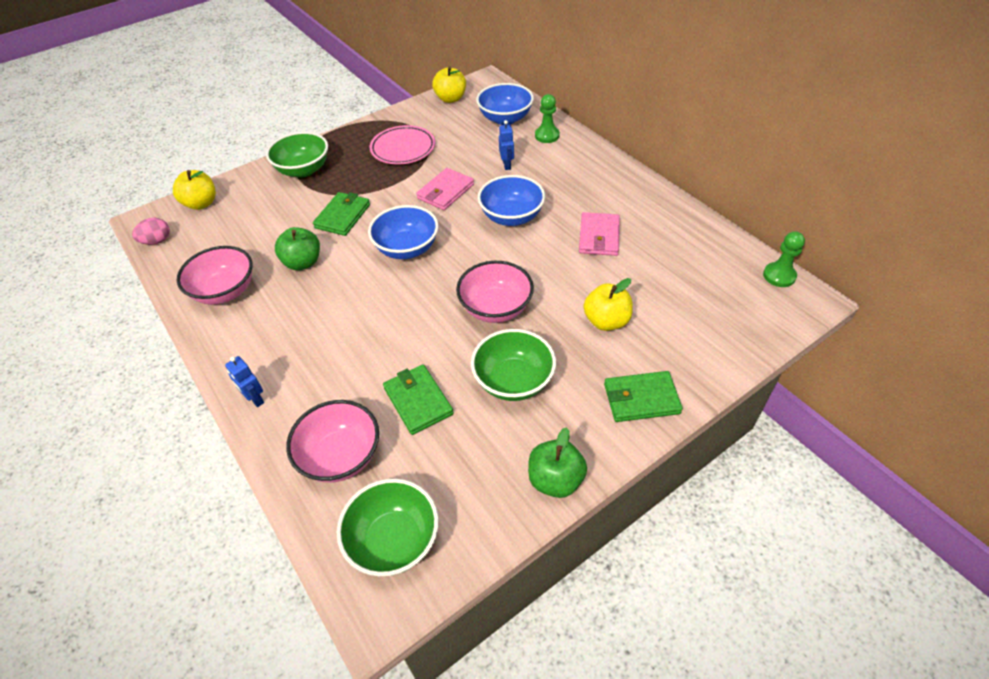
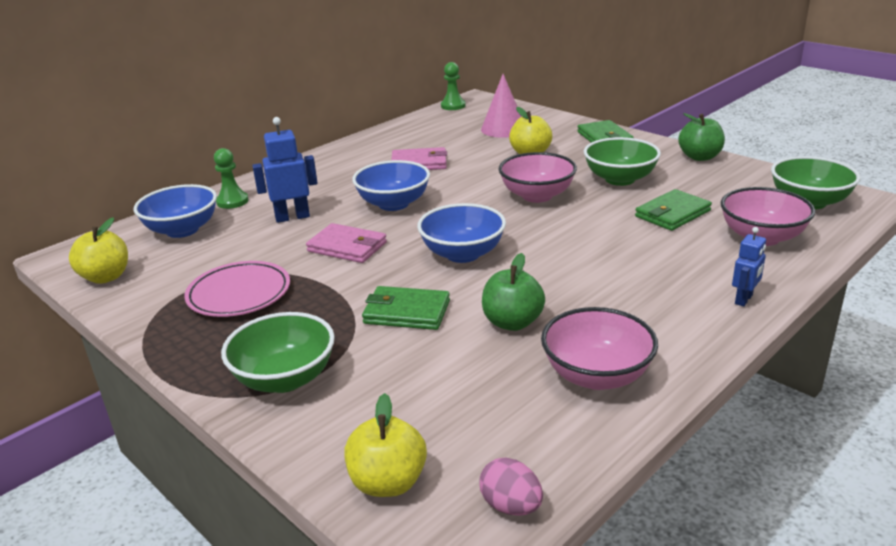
camera: 100 degrees left, 20 degrees down
blue robot [499,120,514,170] -> blue robot [252,117,318,223], size x1.63
none -> pink cone [481,74,522,138]

